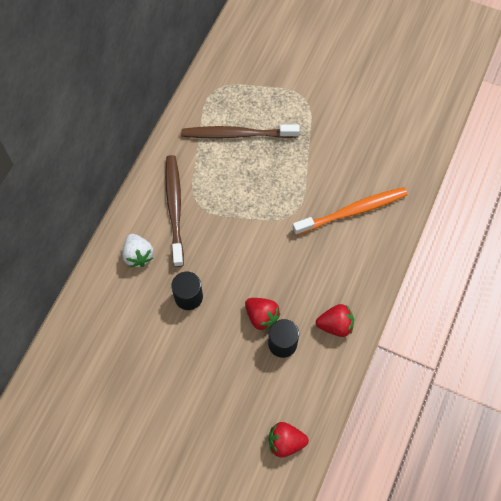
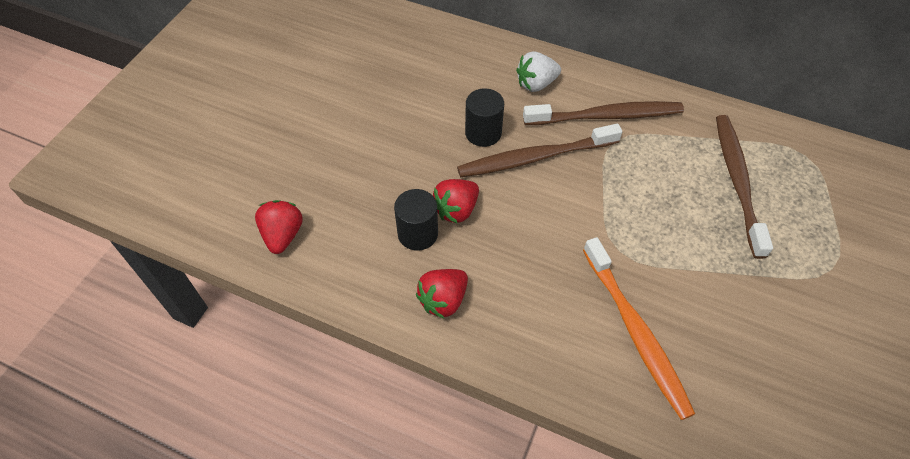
camera: 90 degrees right, 10 degrees down
red strawberry [316,304,354,337] -> red strawberry turned 45 degrees clockwise [416,269,468,319]
none -> brown toothbrush [457,124,622,178]

